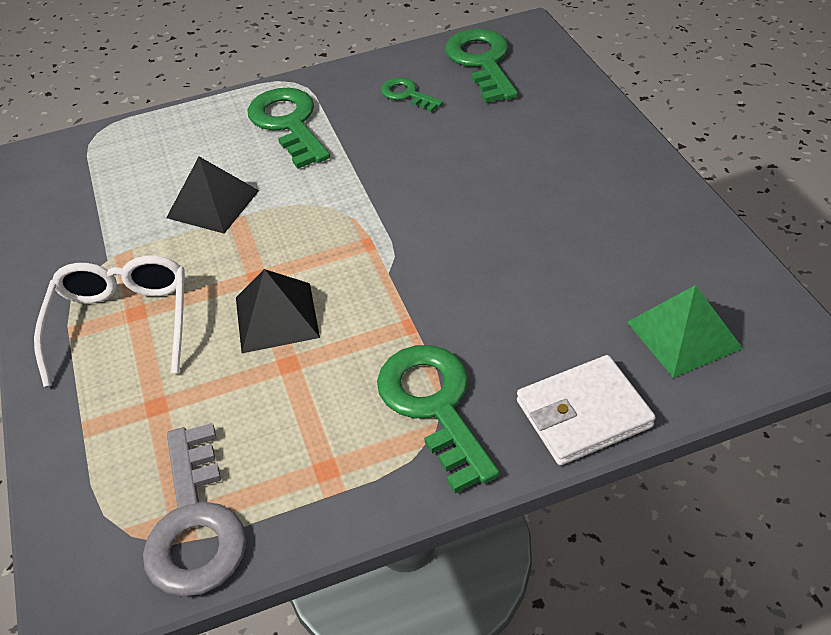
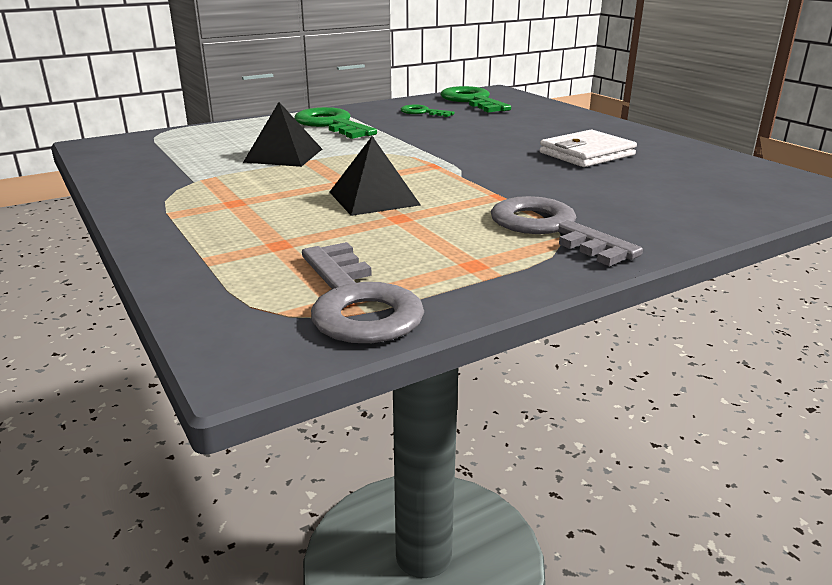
camera: 15 degrees left, 20 degrees down
white glasses [34,255,185,387] -> none
green key [377,345,499,493] -> grey key [491,196,643,266]
white wallet [517,355,656,465] -> white wallet moved to [540,130,637,167]
green pyramid [627,285,743,378] -> none

